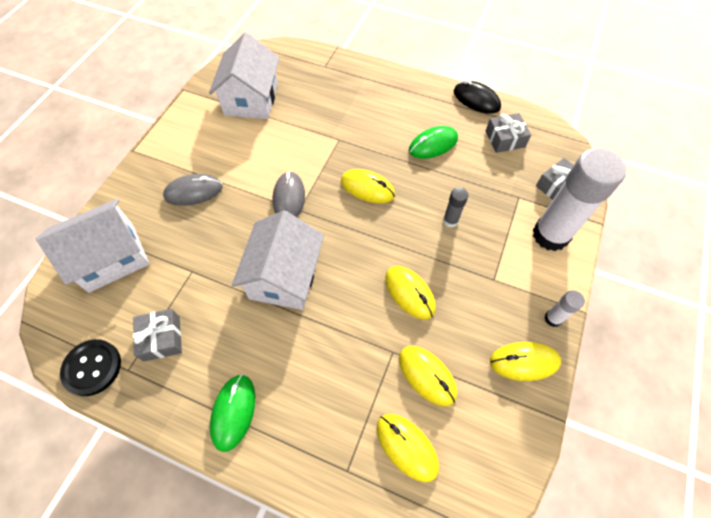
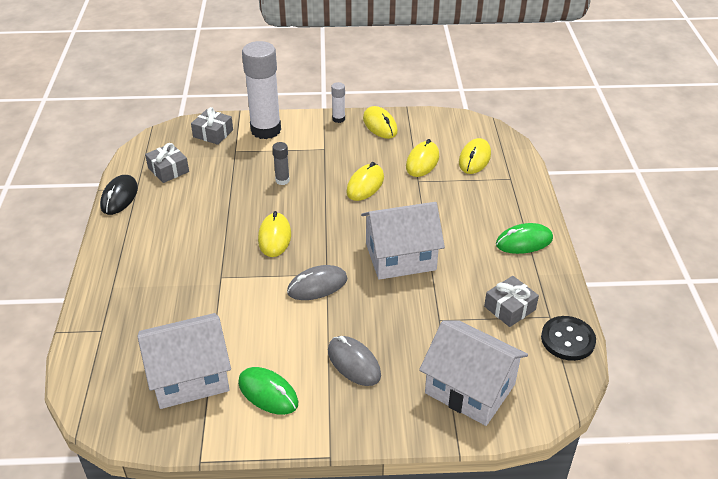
camera: 115 degrees left, 20 degrees down
green mouse [409,126,458,159] -> green mouse moved to [238,367,298,415]

